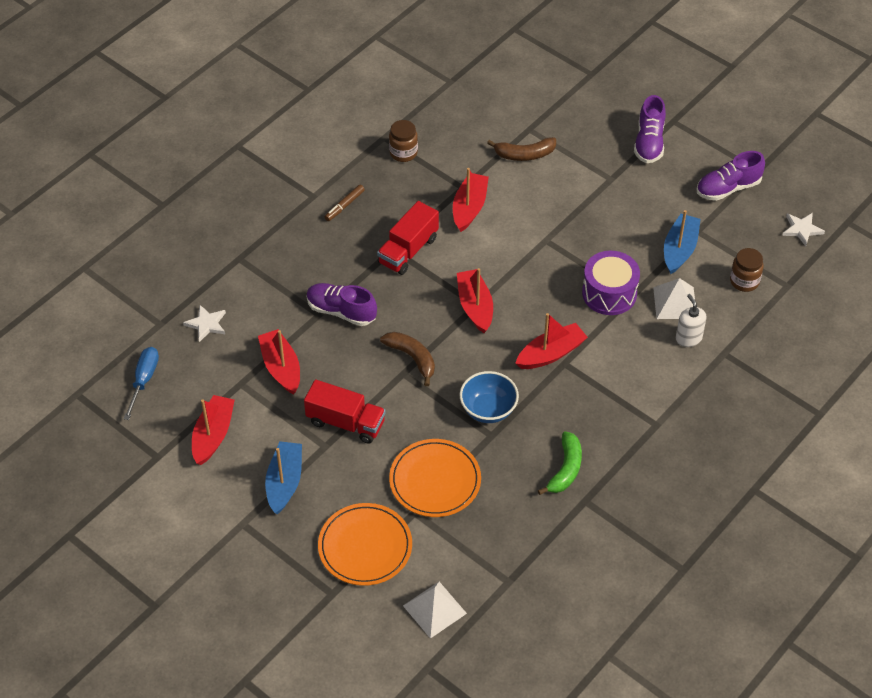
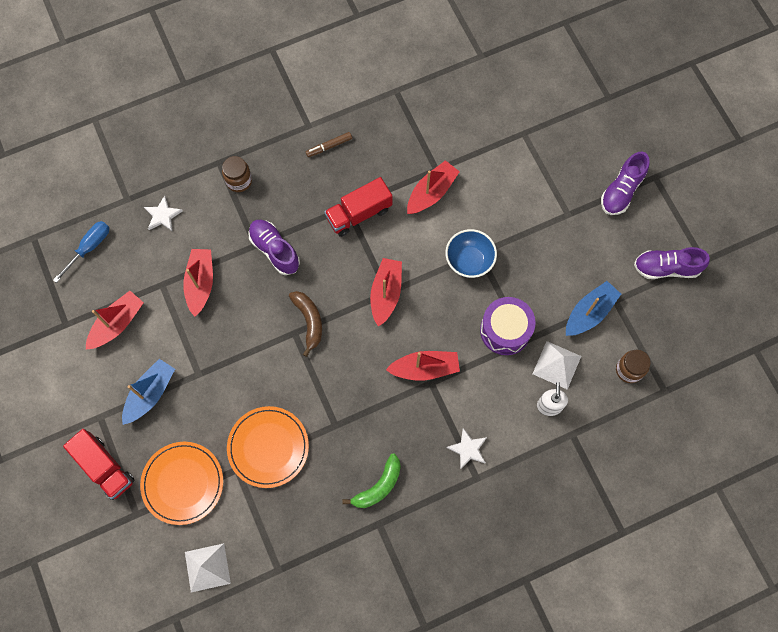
camera: 25 degrees right, 20 degrees up
red truck [304,379,386,443] -> red truck moved to [63,429,135,500]
brown jar [389,120,418,162] -> brown jar moved to [222,156,252,192]
blue bowl [460,371,519,423] -> blue bowl moved to [445,229,497,278]
brown banana [487,137,556,161] -> none
white star [782,213,825,246] -> white star moved to [447,428,487,470]

